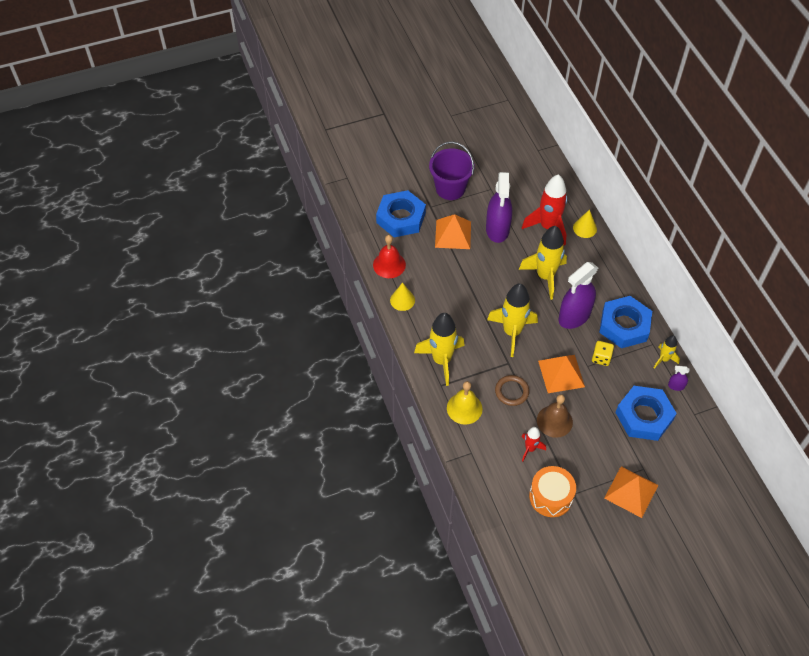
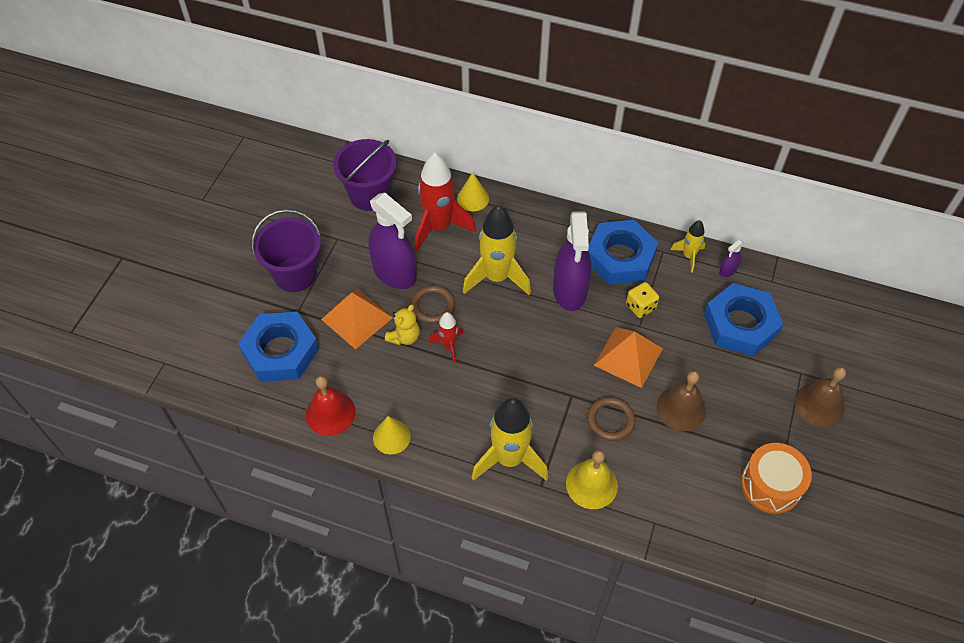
camera: 50 degrees left, 0 degrees up
yellow rocket [487,283,538,357] -> none
red rocket [522,427,546,461] -> red rocket moved to [429,312,464,363]
orange pyramid [604,466,658,518] -> brown bell [795,367,846,427]
none -> purple bucket [333,139,397,211]
none -> yellow teddy bear [385,304,420,345]
none -> brown ring [410,285,455,324]

